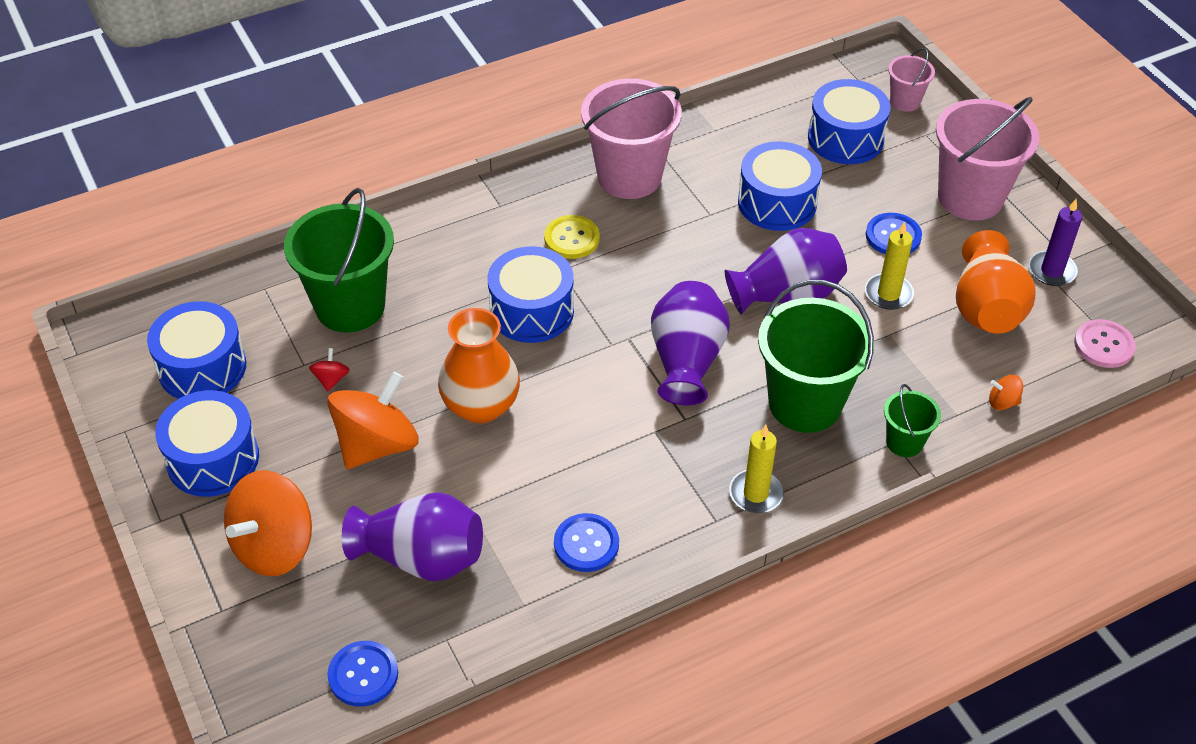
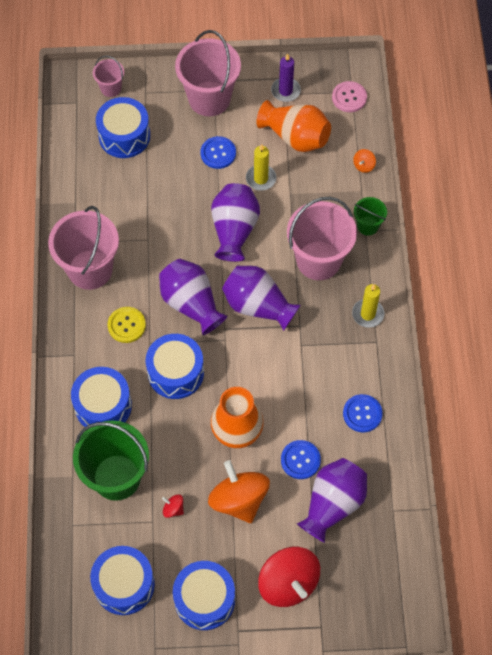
camera: 65 degrees left, 15 degrees up
orange spinning top [224,470,312,576] -> red spinning top [258,547,320,607]
blue button [327,641,398,706] -> blue button moved to [281,440,321,479]
blue drum [738,141,822,231] -> blue drum moved to [71,367,132,427]
green bucket [758,280,874,433] -> pink bucket [287,197,357,280]
none -> purple vase [159,259,227,335]

